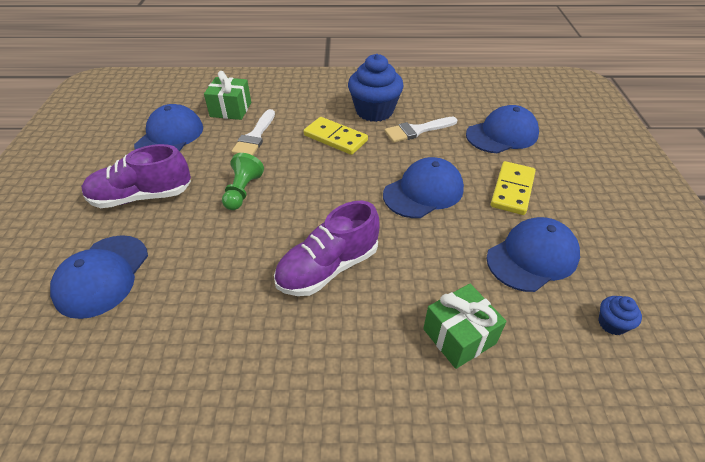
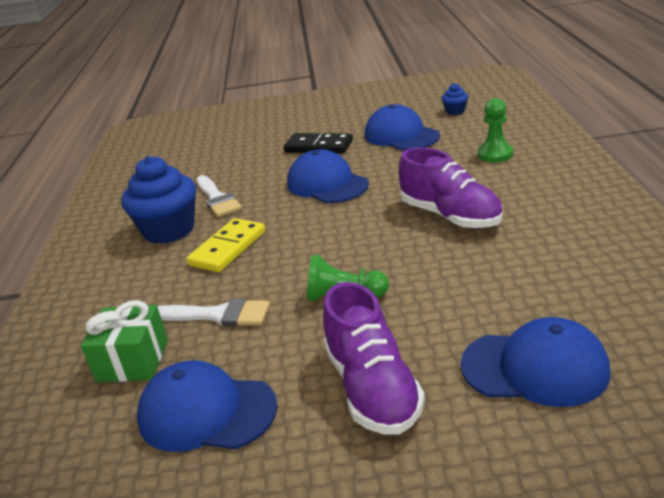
camera: 90 degrees left, 15 degrees down
green gift [423,284,506,369] -> green pawn [478,98,513,162]
blue cap [466,105,539,153] -> none
yellow domino [490,161,536,215] -> black domino [283,133,353,154]

